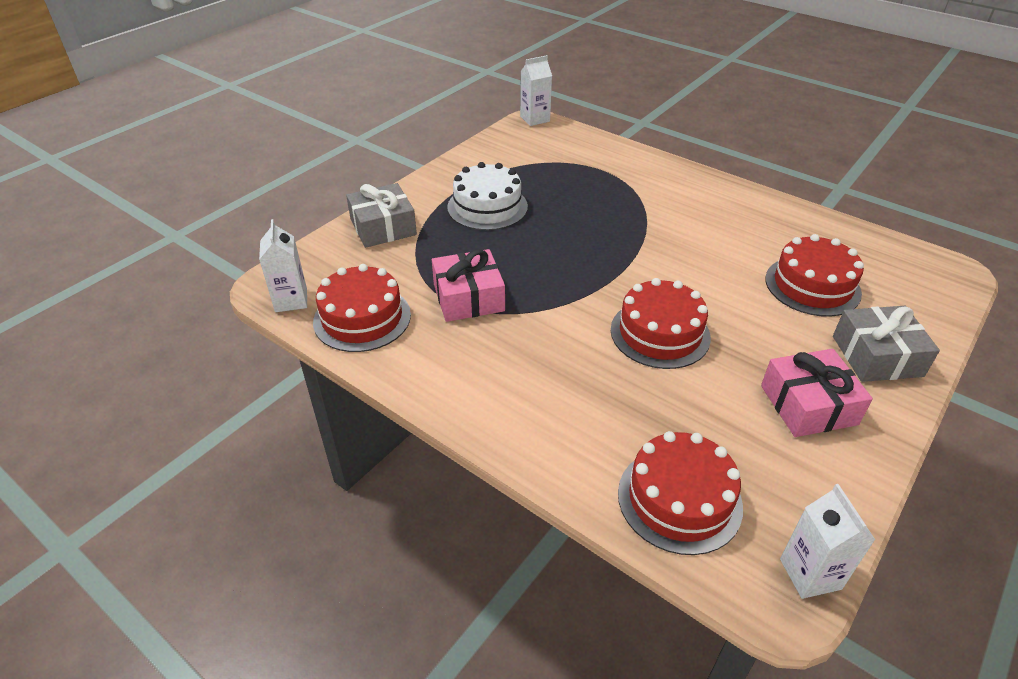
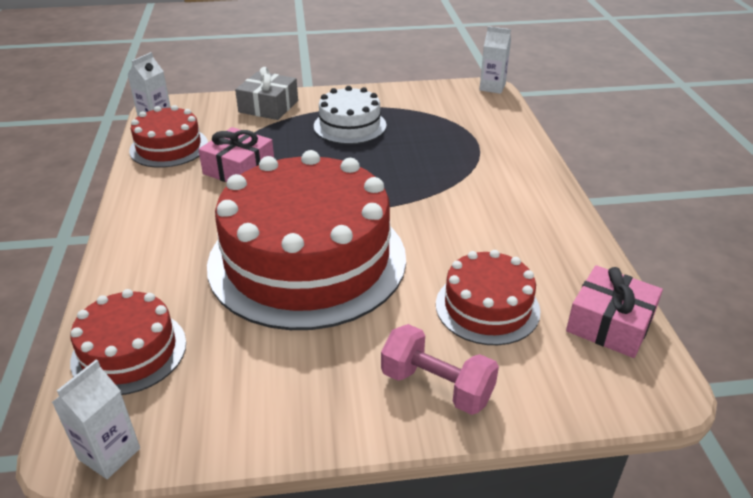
camera: 45 degrees right, 5 degrees down
red cake [611,278,711,369] -> red cake [207,150,406,330], size x2.06
pink gift [761,349,873,437] -> pink gift moved to [566,265,663,358]
grey gift [833,306,940,382] -> pink dumbbell [381,324,499,415]

